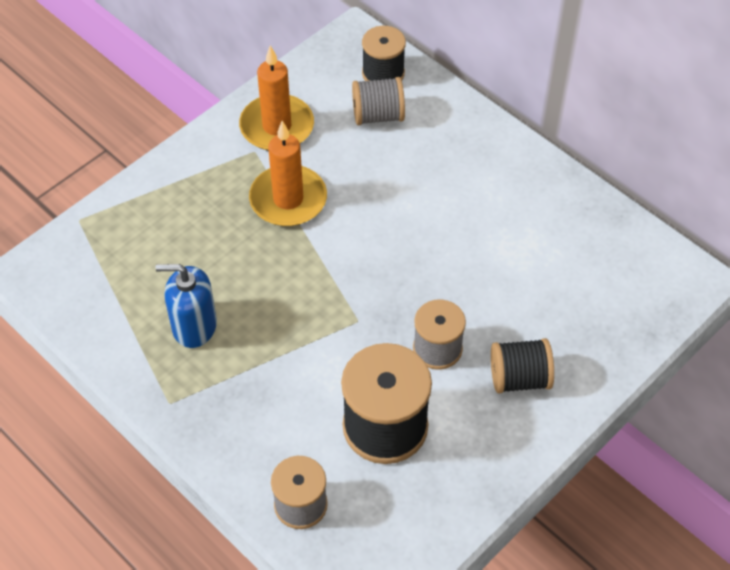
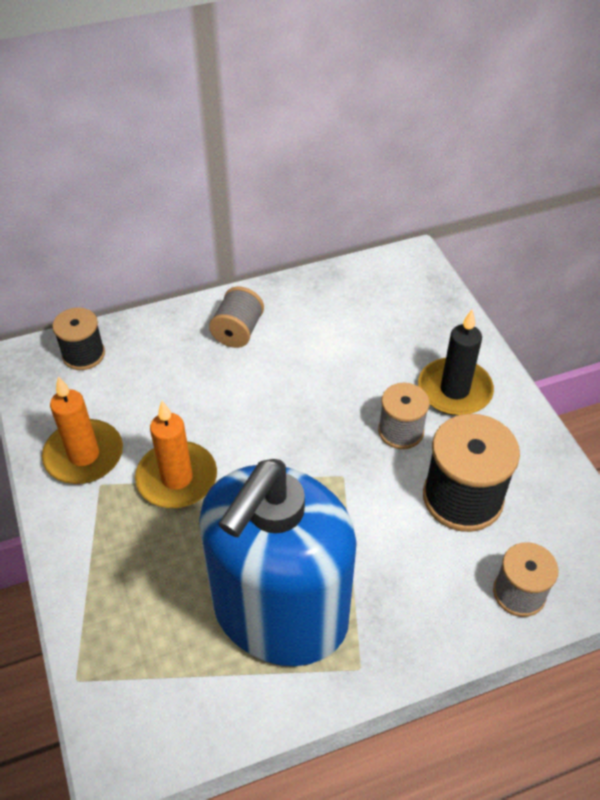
camera: 65 degrees left, 5 degrees down
blue soap dispenser [155,264,217,348] -> blue soap dispenser [199,459,357,666], size x2.35
grey spool [352,77,405,125] -> grey spool moved to [209,287,264,348]
black spool [491,338,554,393] -> black candle [418,309,494,416]

